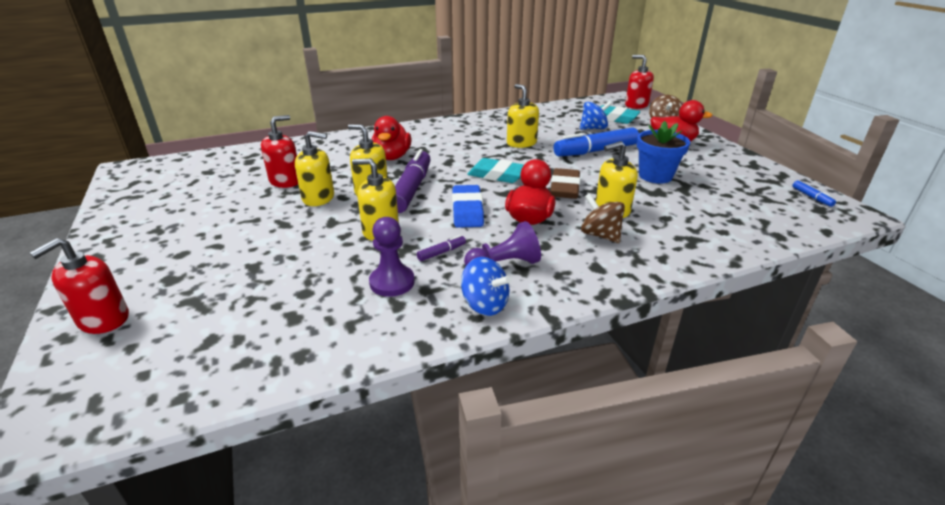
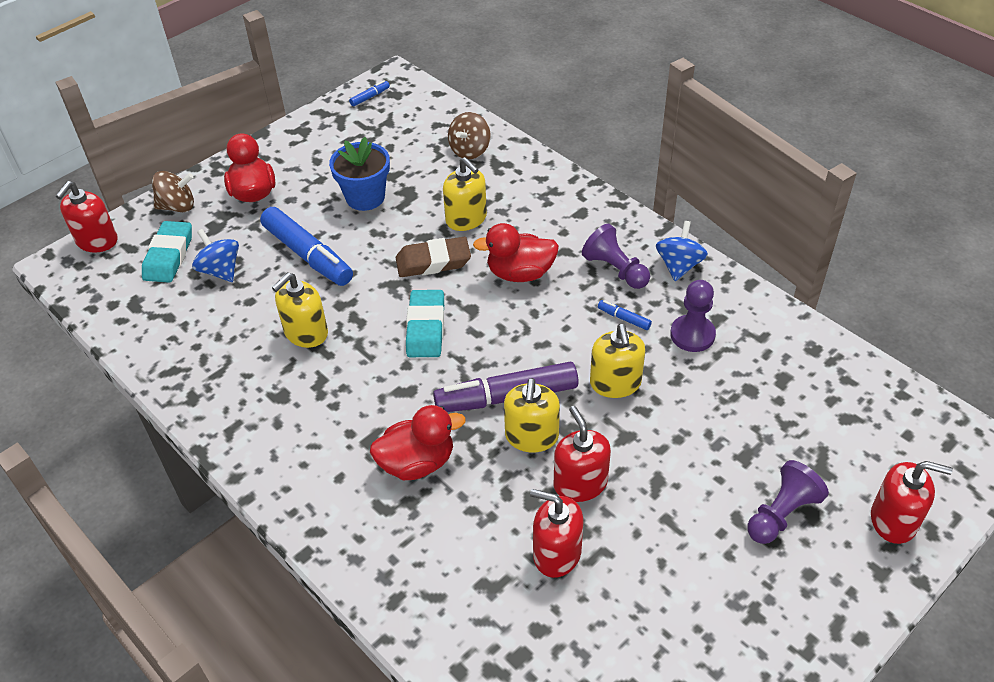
camera: 110 degrees left, 15 degrees up
yellow soap dispenser [295,131,334,206] -> red soap dispenser [554,406,611,502]
purple marker [417,235,466,261] -> blue marker [598,300,652,330]
blue eraser [452,185,484,228] -> none
brown spinning top [581,193,625,243] -> brown spinning top moved to [448,112,491,159]
none -> purple pawn [747,460,829,544]

